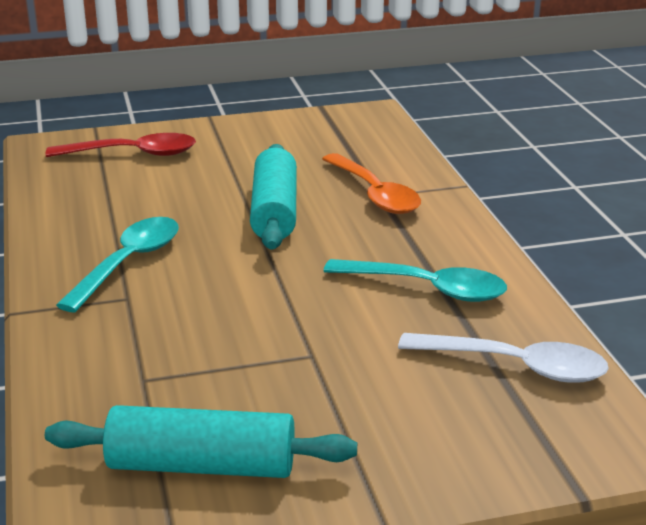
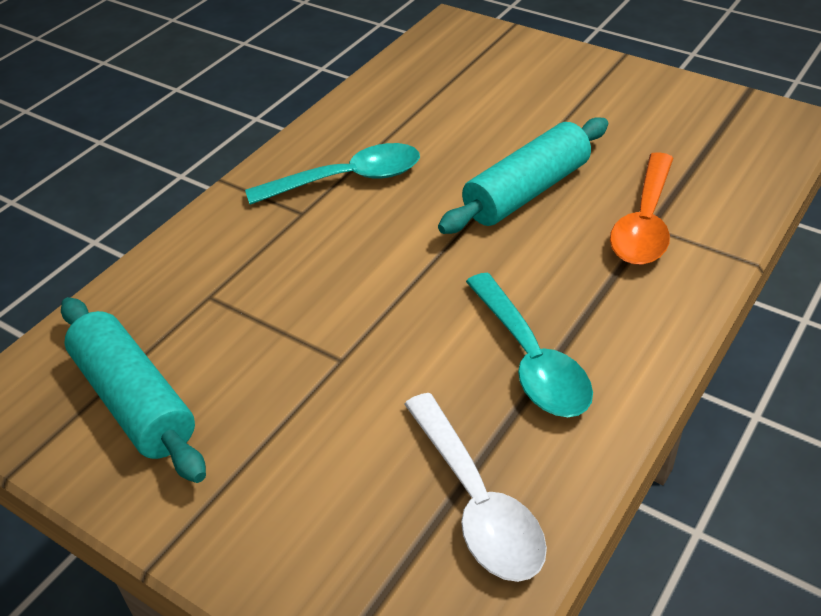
camera: 50 degrees right, 15 degrees up
red spoon [45,133,196,157] -> none

